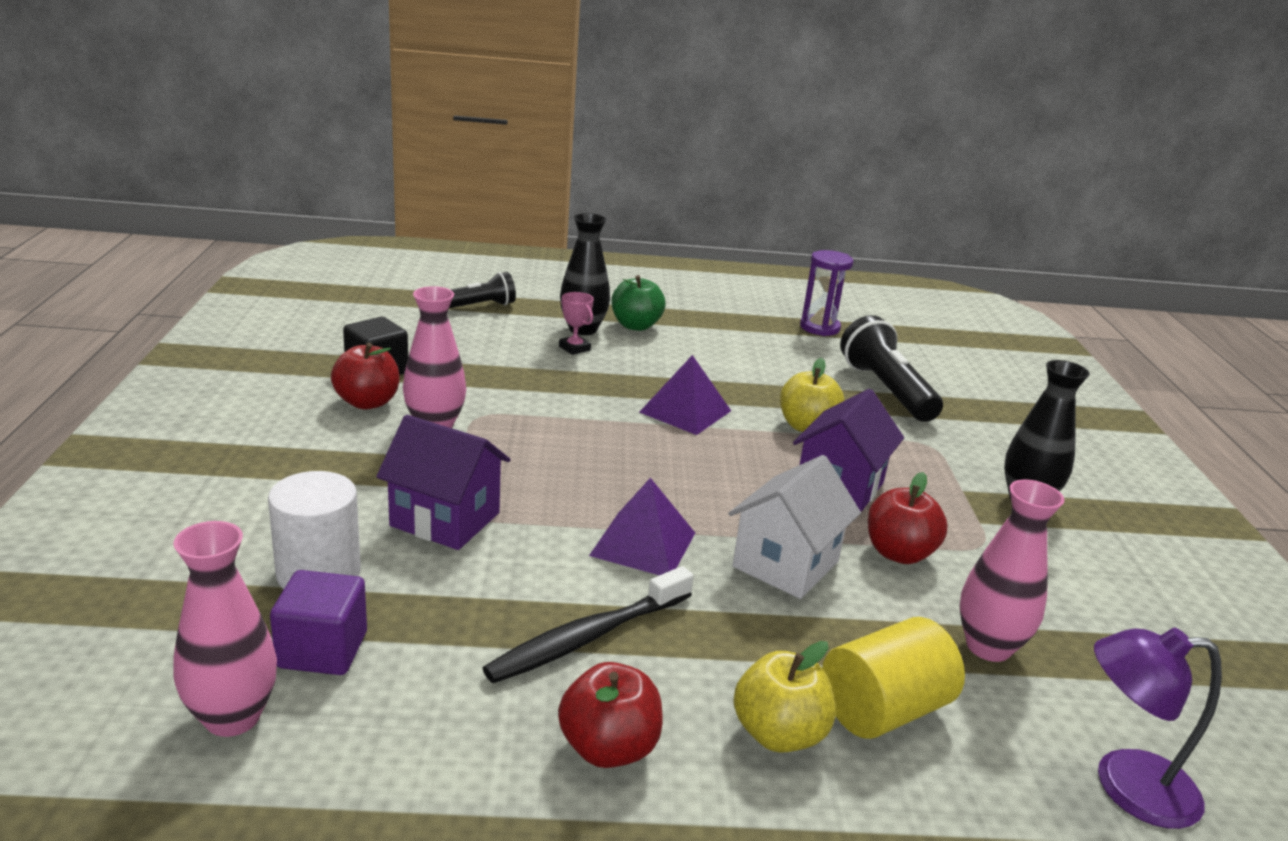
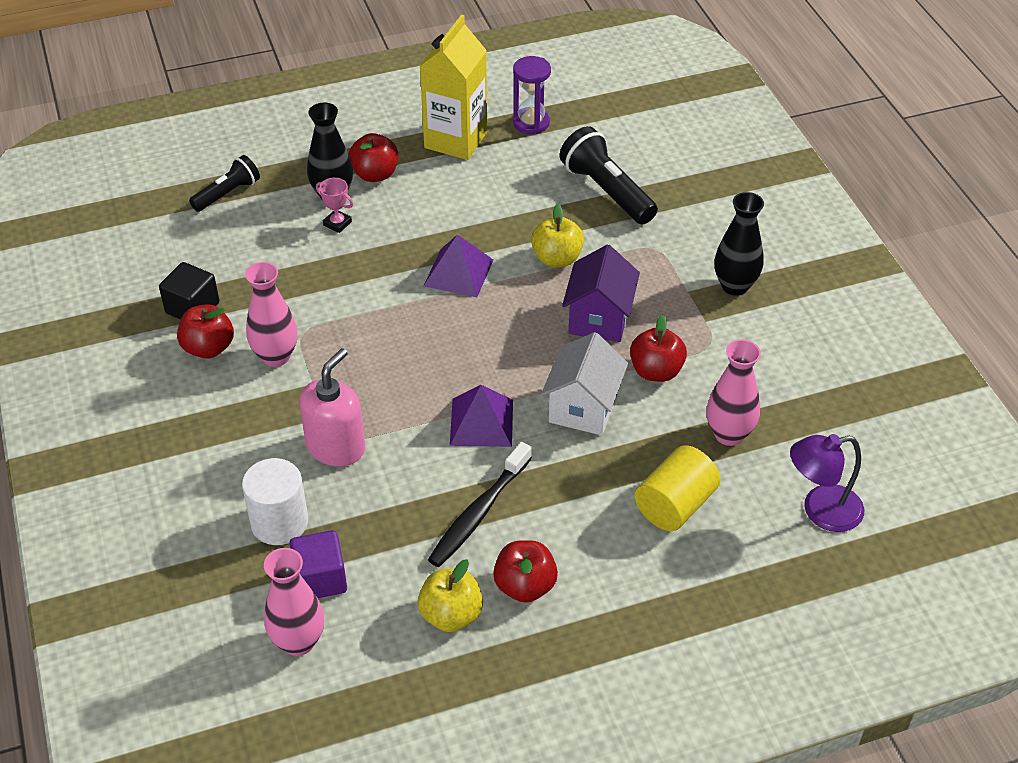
camera: 15 degrees left, 20 degrees up
purple house [376,415,511,550] -> pink soap dispenser [299,348,365,466]
green apple [611,275,666,331] -> red apple [349,133,398,182]
yellow apple [733,641,836,753] -> yellow apple moved to [418,559,483,632]
none -> yellow carton [419,15,487,160]

